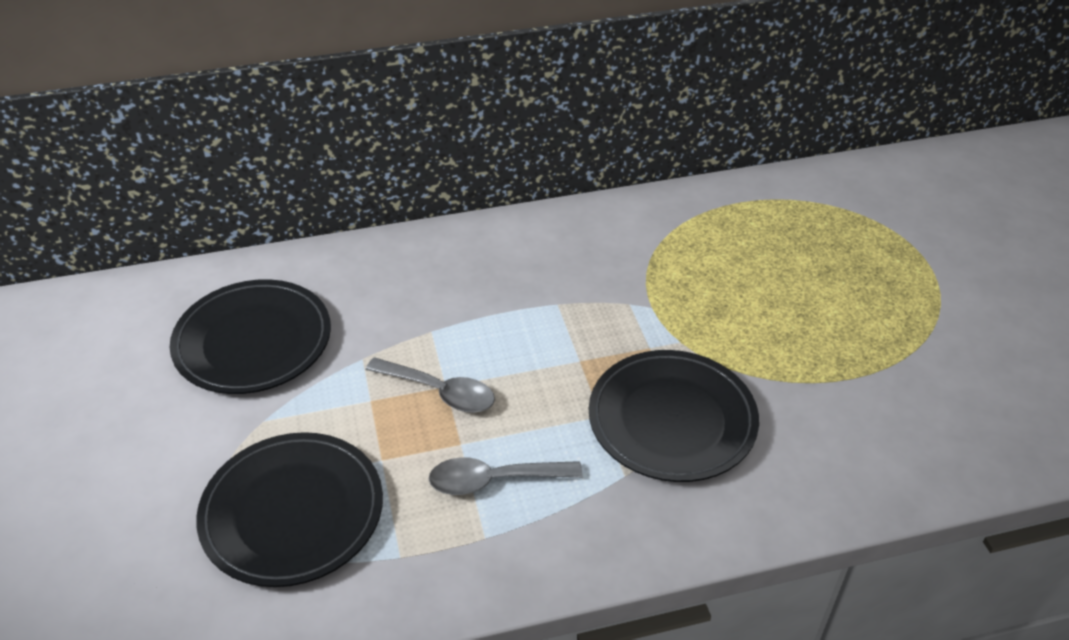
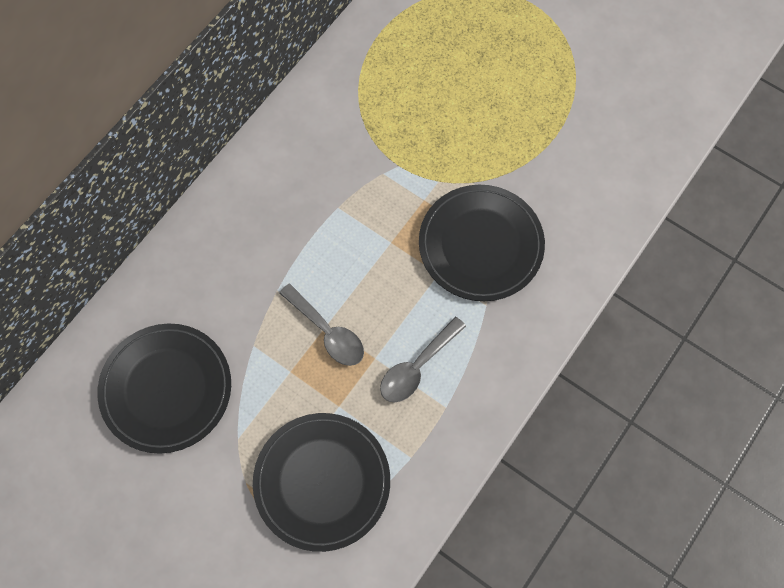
camera: 40 degrees left, 25 degrees up
grey spoon [366,357,495,413] -> grey spoon turned 60 degrees clockwise [279,284,364,366]

